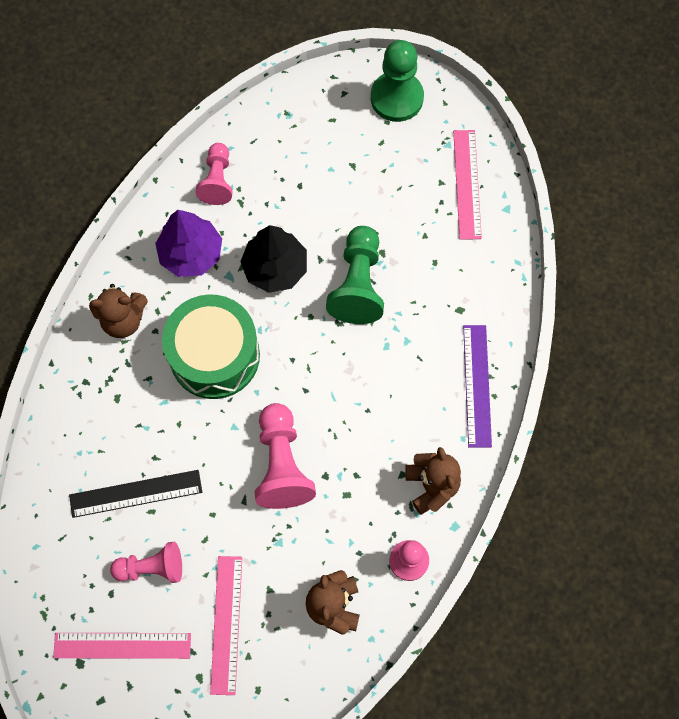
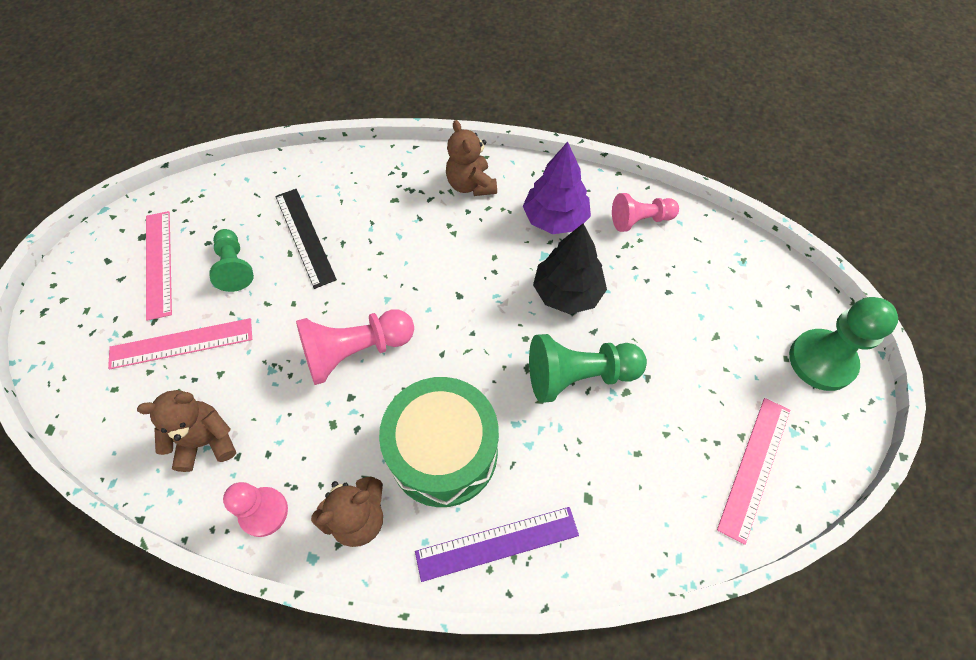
camera: 75 degrees right, 10 degrees down
pink pawn [110,542,182,583] -> green pawn [209,229,254,292]
green drum [162,294,260,399] -> green drum moved to [379,377,499,507]
pink ruler [453,130,482,240] -> pink ruler turned 45 degrees counterclockwise [717,398,790,545]

